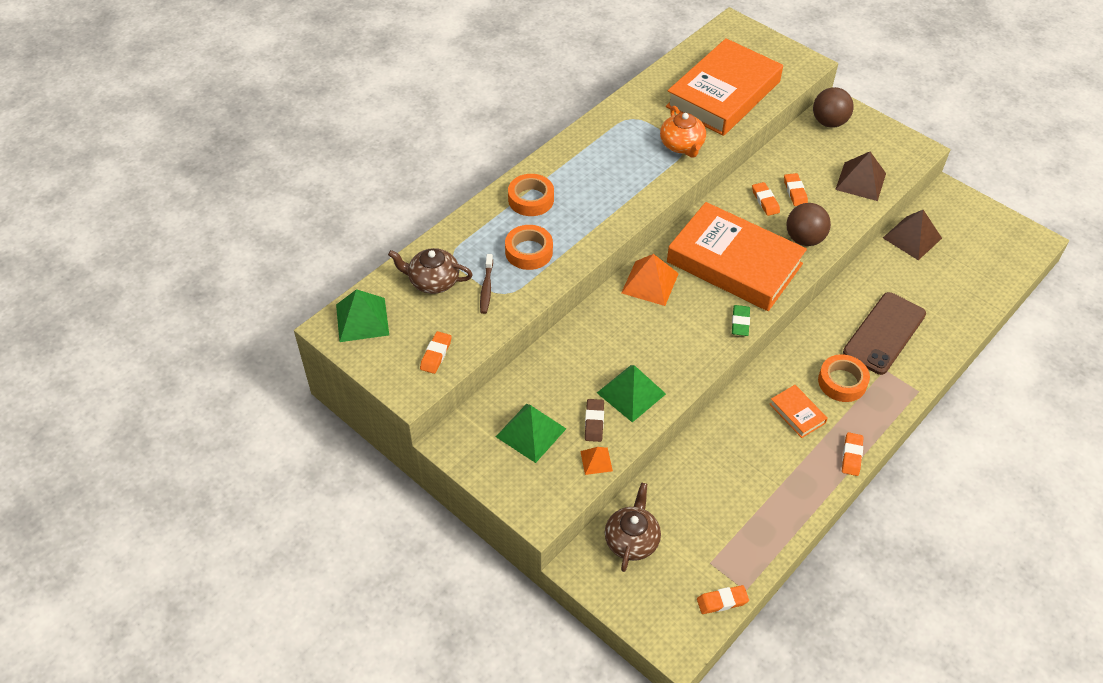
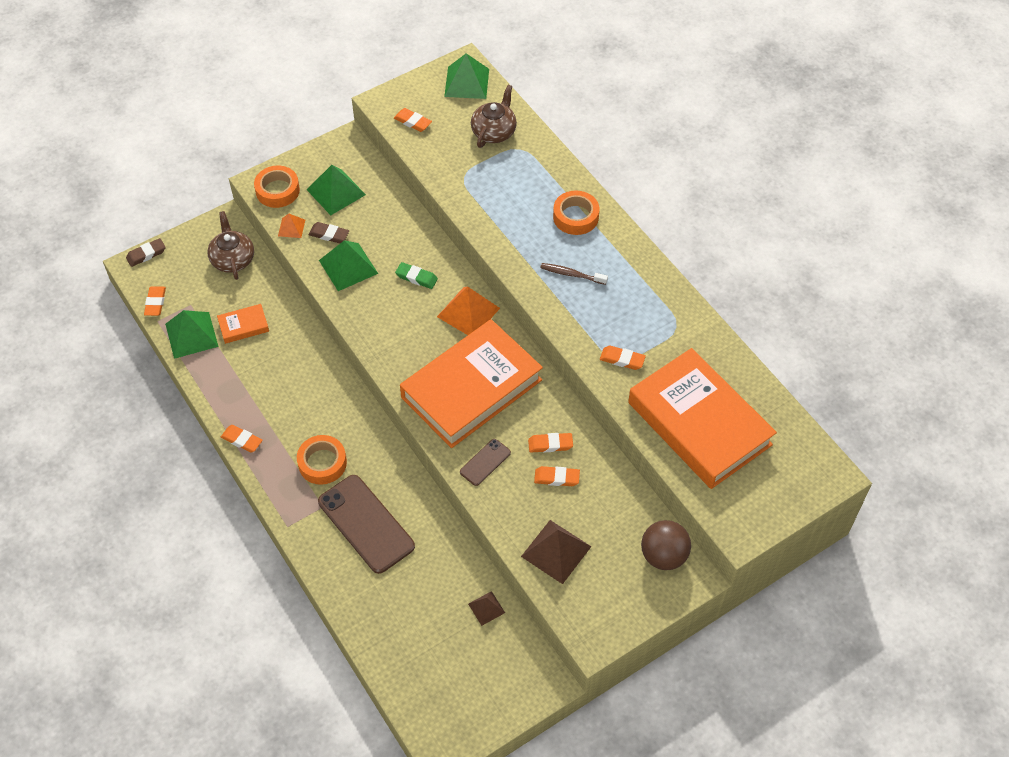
camera: 105 degrees right, 5 degrees up
brown toothbrush [480,254,493,314] -> brown toothbrush moved to [540,263,608,285]
orange tape [505,225,553,270] -> orange tape moved to [254,166,300,208]
brown teapot [605,483,661,572] -> brown teapot turned 135 degrees counterclockwise [207,211,254,280]
orange teapot [660,106,706,158] -> orange eraser [600,346,646,370]
green eraser [732,305,750,336] -> green eraser moved to [395,262,438,289]
orange book [770,385,828,438] -> orange book moved to [217,304,269,344]
brown ball [787,203,831,246] -> brown phone [460,439,511,486]
brown pyramid [883,210,942,260] -> brown pyramid [468,591,505,626], size x0.54
none -> brown eraser [126,238,166,267]
none -> green pyramid [165,310,219,359]

